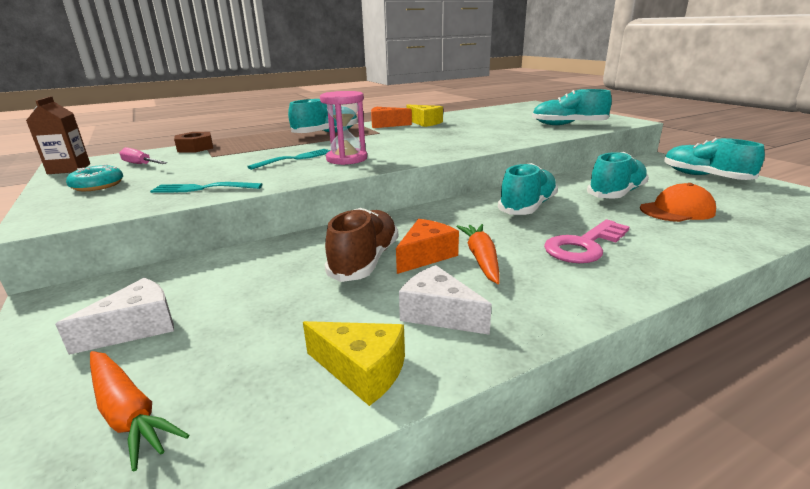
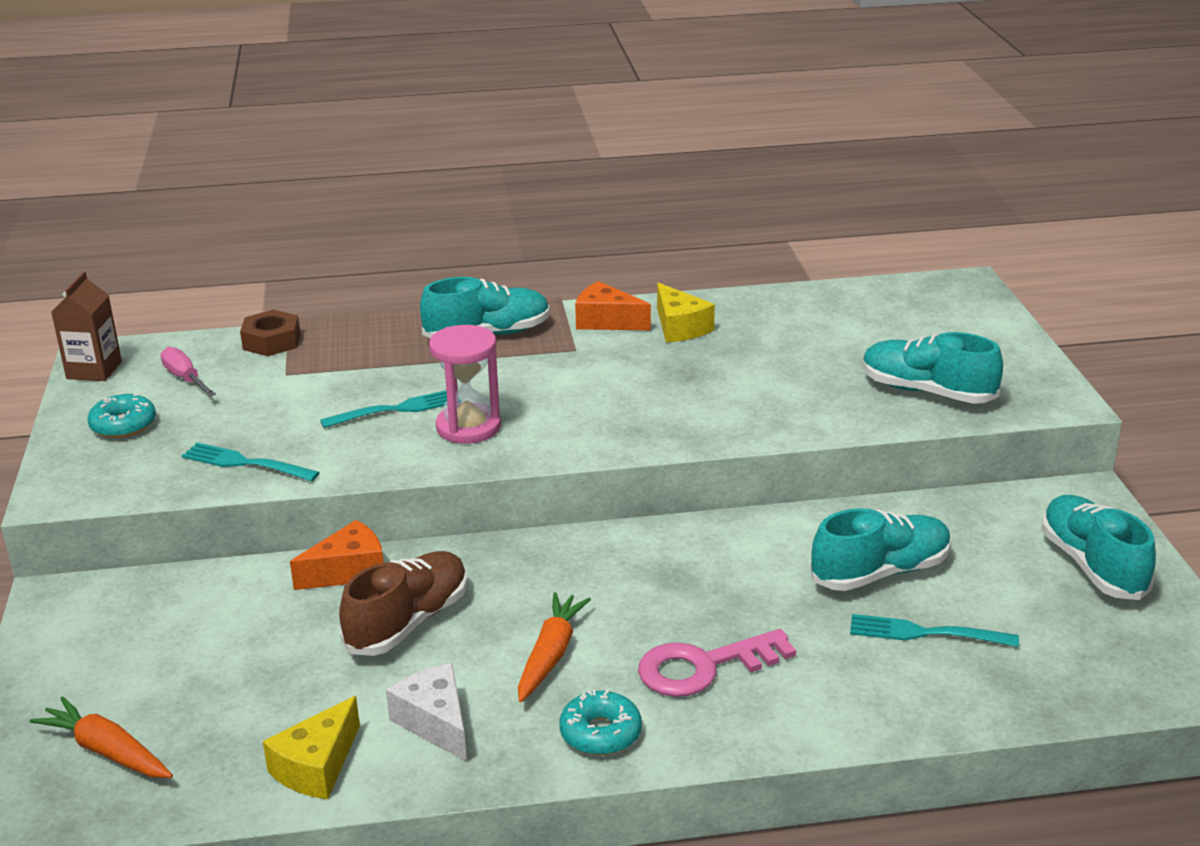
camera: 20 degrees right, 5 degrees up
white cheese [55,278,174,355] -> none
orange carrot [90,351,189,471] -> orange carrot turned 150 degrees clockwise [30,696,173,778]
yellow cheese [303,321,405,406] -> yellow cheese turned 75 degrees clockwise [263,696,360,799]
orange cheese [396,219,459,274] -> orange cheese moved to [290,520,384,590]
turquoise shoe [498,163,558,215] -> none
orange cap [640,183,716,222] -> turquoise fork [850,614,1019,647]
none -> turquoise donut [559,690,642,755]

